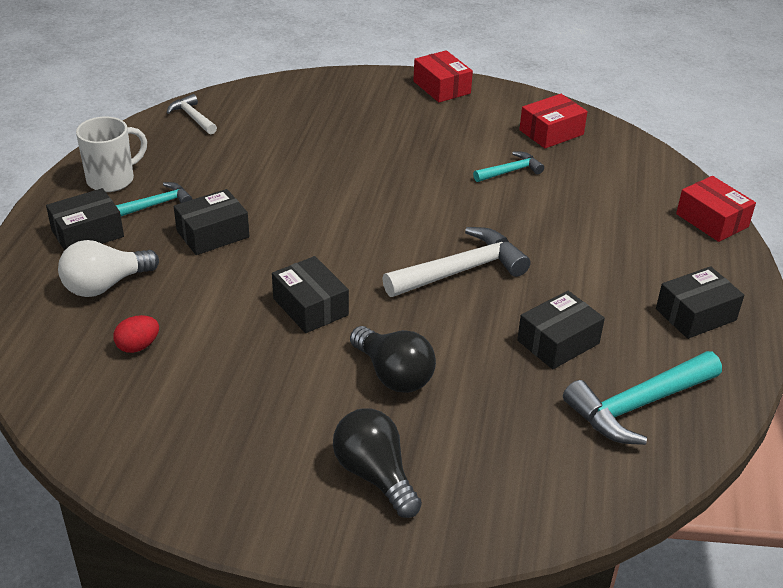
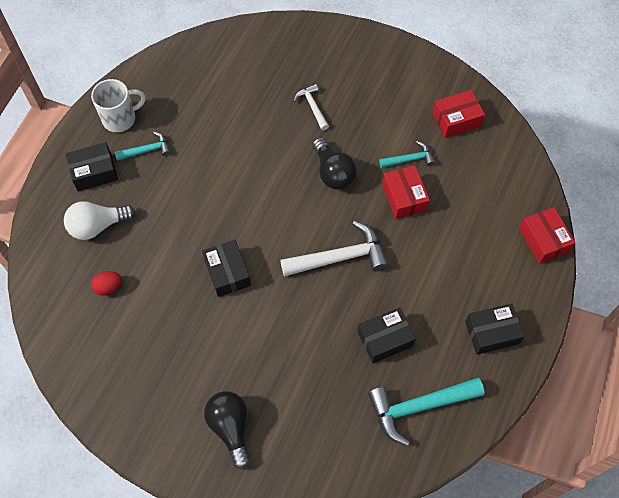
camera: 15 degrees right, 25 degrees up
white hammer [167,94,217,134] -> white hammer moved to [294,84,329,131]
black box [174,189,249,255] -> none
black light bulb [350,326,436,393] -> black light bulb moved to [312,137,357,190]
red box [413,50,473,102] -> red box moved to [382,165,430,219]

